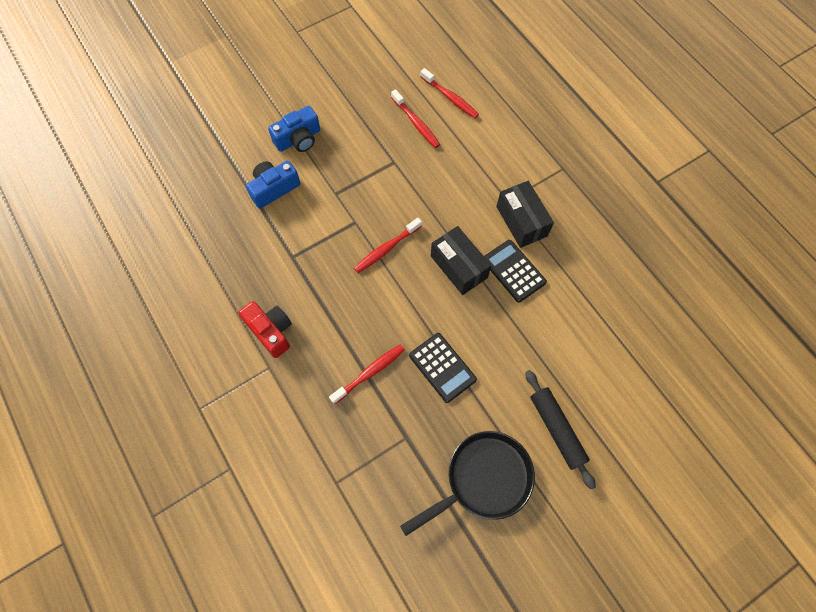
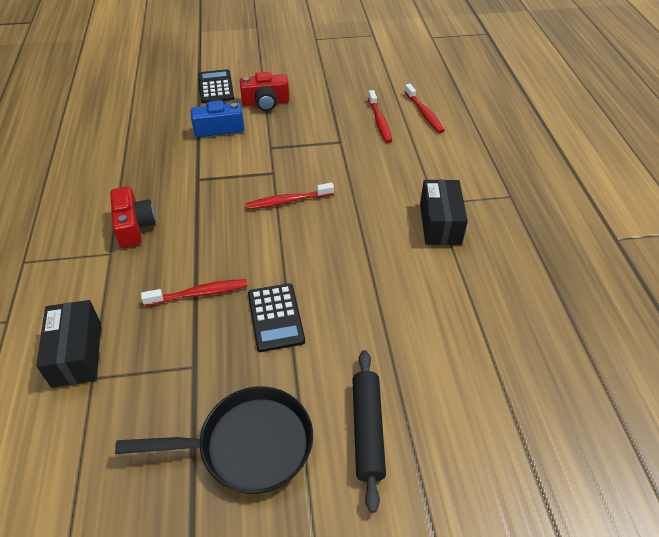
camera: 25 degrees right, 20 degrees down
blue camera [268,106,320,152] -> red camera [240,72,289,111]
black box [431,226,491,295] -> black box moved to [36,300,101,388]
black calculator [484,240,547,303] -> black calculator moved to [198,69,234,103]

